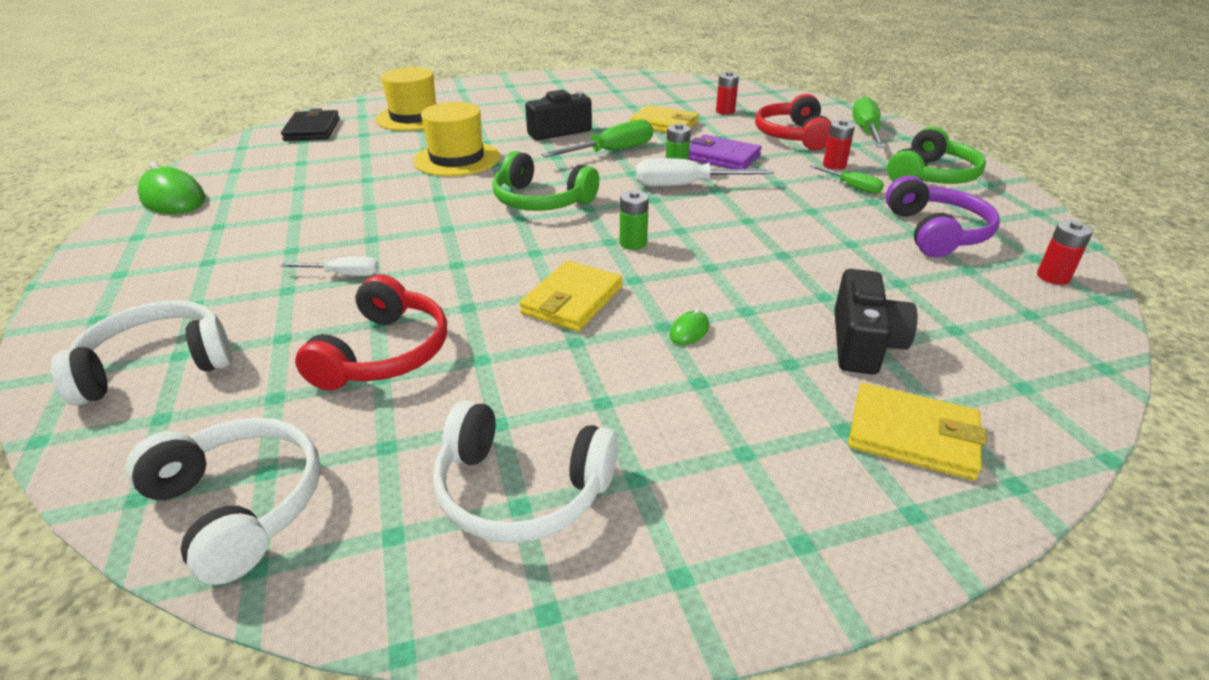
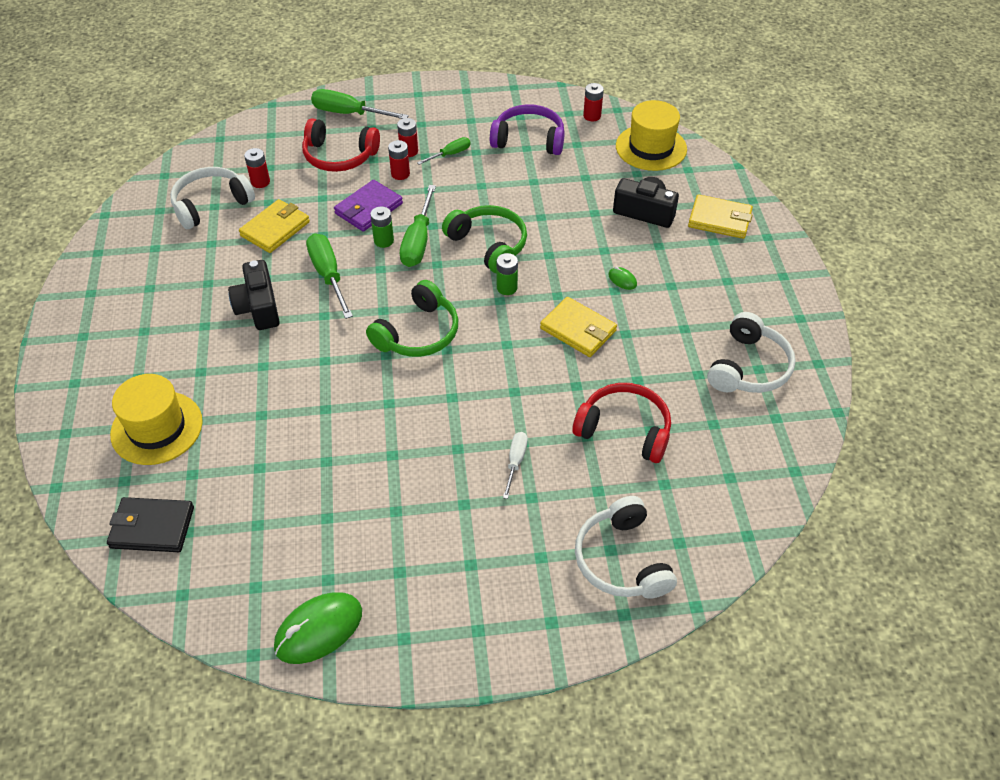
camera: 80 degrees left, 15 degrees up
white headphones [126,418,321,585] -> white headphones moved to [170,167,255,229]
yellow hat [413,102,500,176] -> yellow hat moved to [616,100,687,171]
white screwdriver [636,158,774,187] -> green screwdriver [400,185,436,267]
yellow wallet [848,383,987,480] -> yellow wallet turned 75 degrees clockwise [688,194,753,239]
green headphones [887,127,986,184] -> green headphones moved to [442,205,527,273]
none -> red battery [388,140,410,180]

